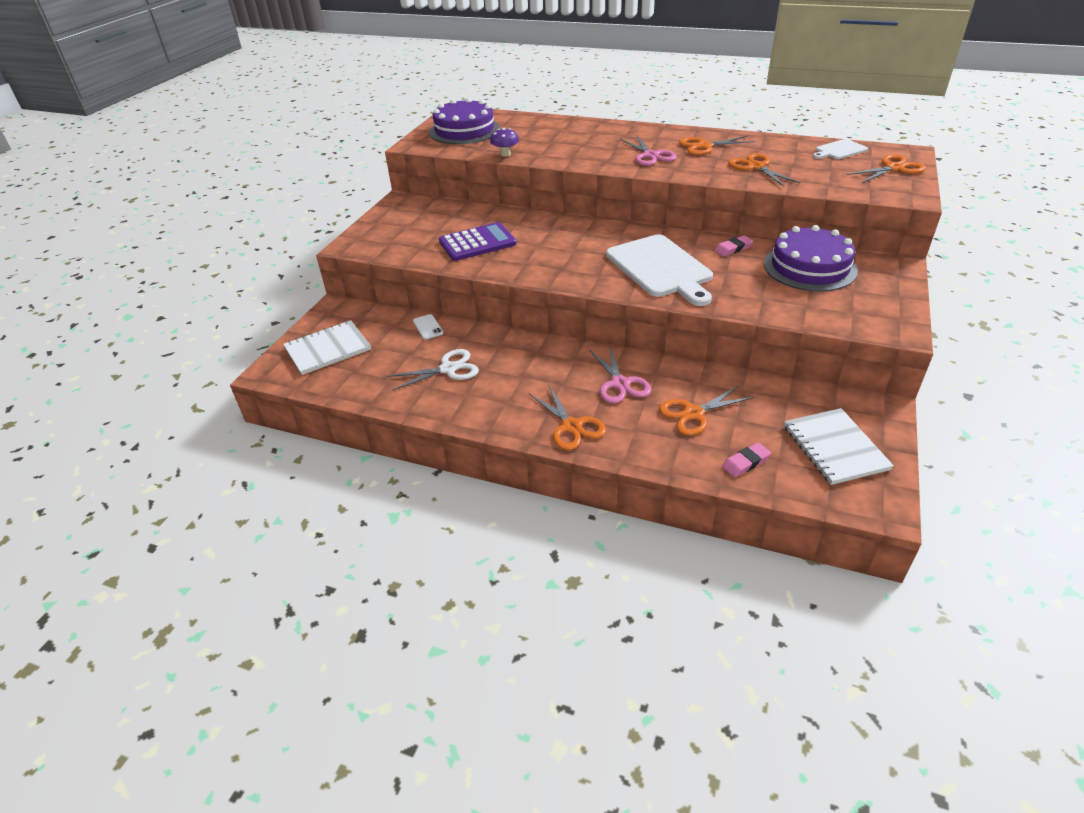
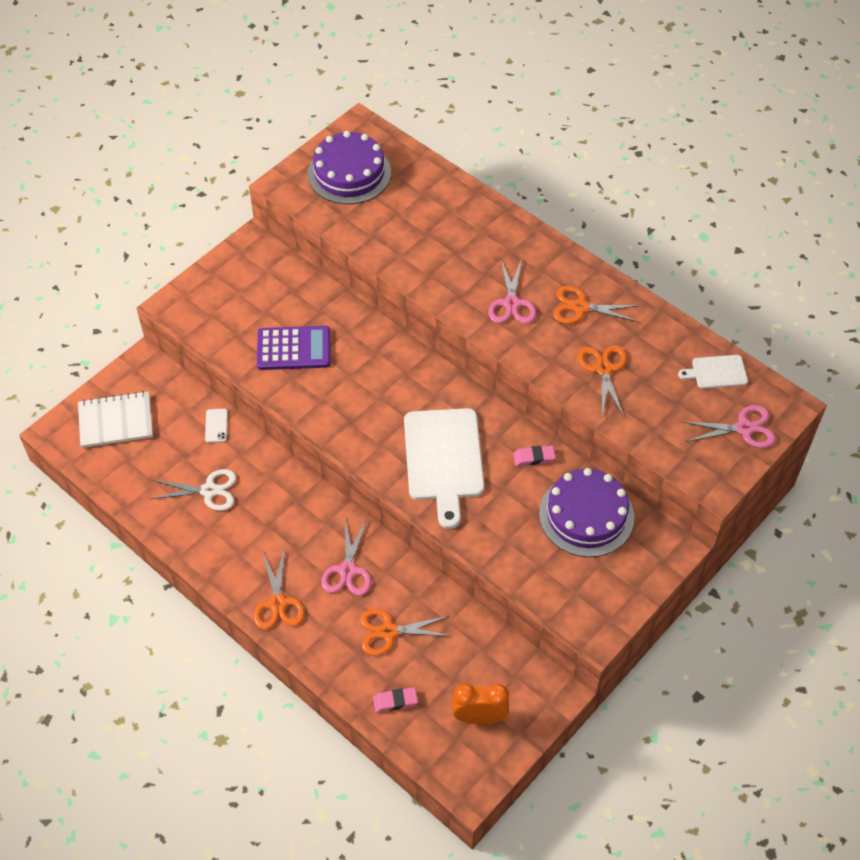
camera: 20 degrees right, 15 degrees up
purple mushroom [490,128,519,157] -> none
white notebook [784,408,894,485] -> orange clock [452,684,509,724]
orange scissors [847,154,926,183] -> pink scissors [683,405,776,448]

